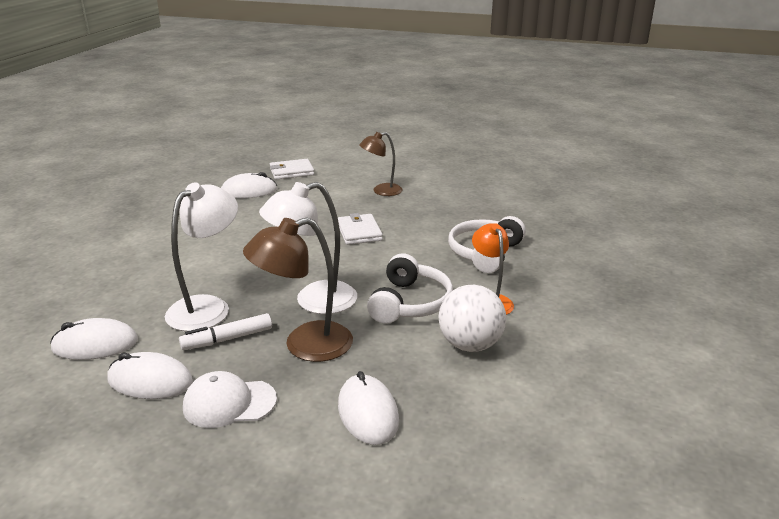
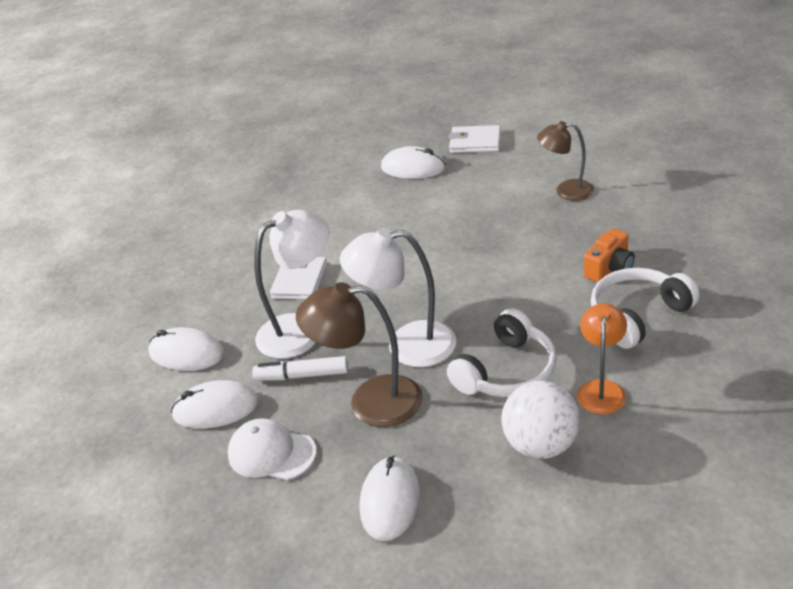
camera: 30 degrees right, 10 degrees up
white mouse [107,352,193,399] -> white mouse turned 45 degrees counterclockwise [171,380,259,429]
white wallet [338,213,383,245] -> white wallet moved to [270,257,327,300]
none -> orange camera [584,228,635,282]

